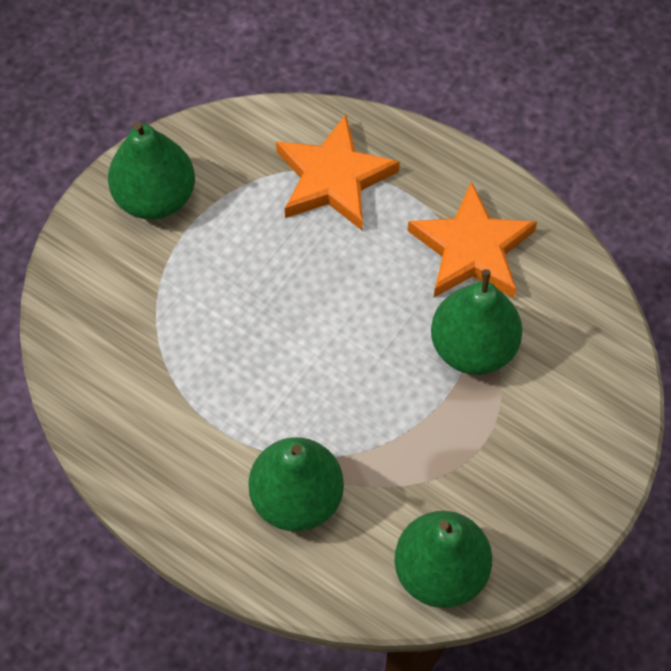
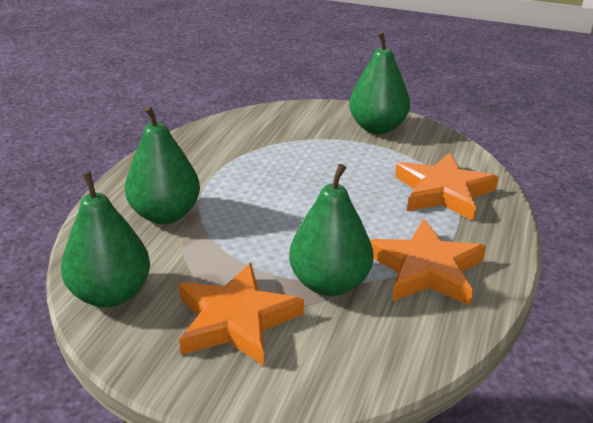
camera: 75 degrees right, 30 degrees down
none -> orange star [179,263,304,366]

